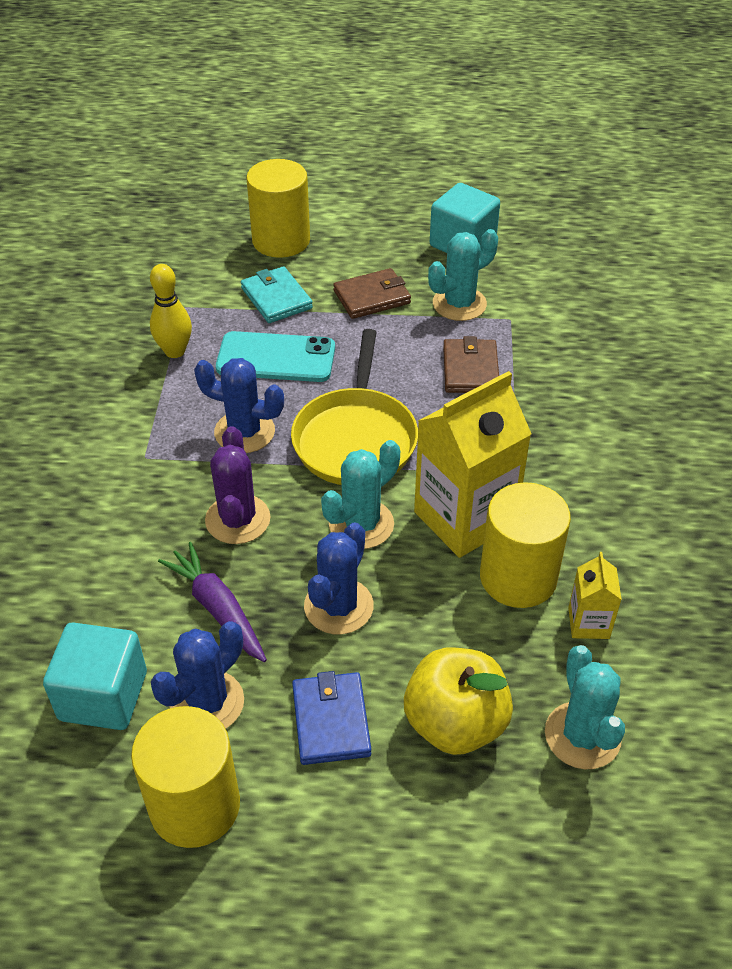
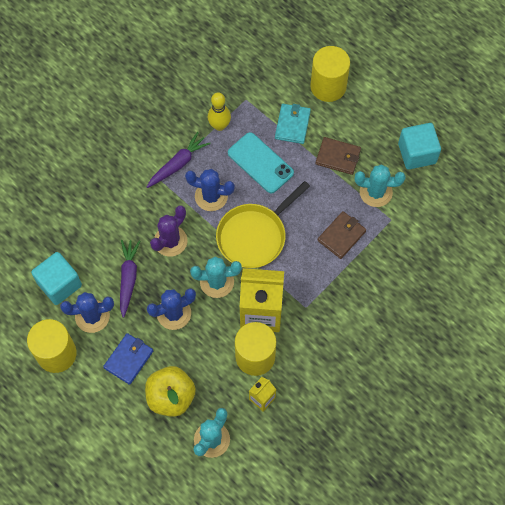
camera: 40 degrees right, 20 degrees up
blue cactus [194,358,284,453] -> blue cactus turned 45 degrees counterclockwise [185,169,235,211]
none -> purple carrot [147,132,210,188]

